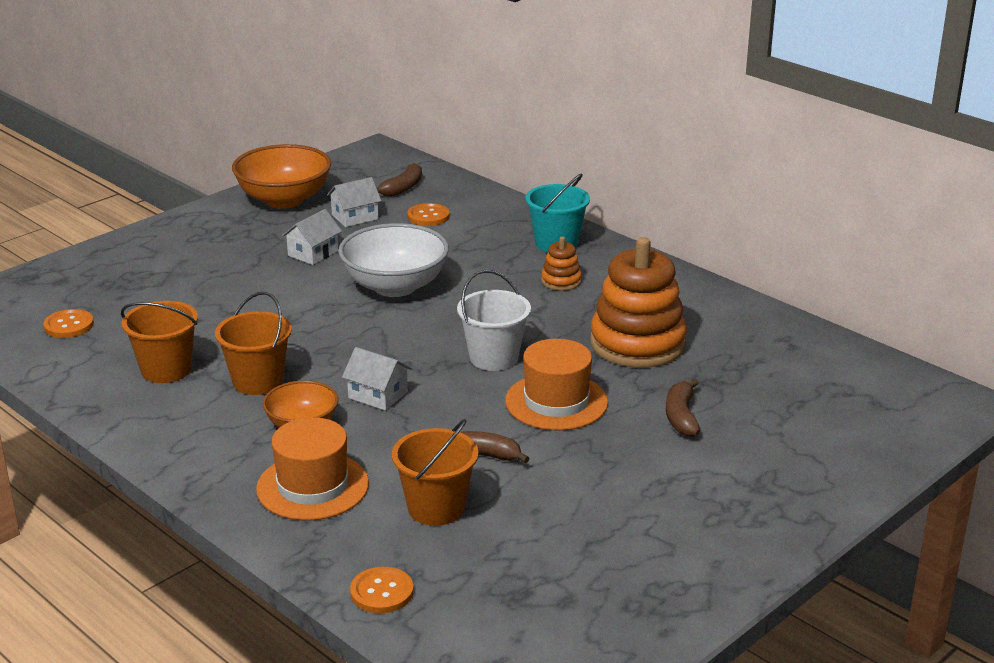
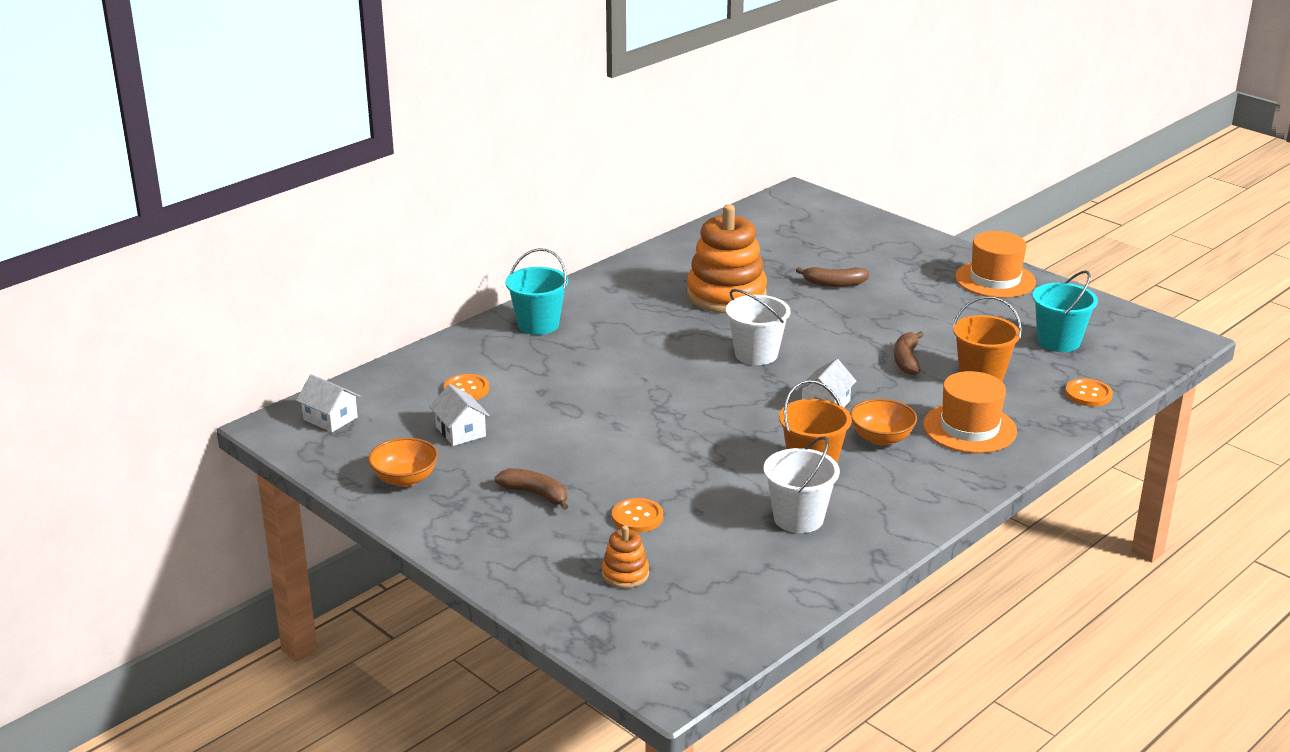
camera: 90 degrees left, 0 degrees up
orange button [43,309,94,338] -> orange button moved to [612,498,663,532]
orange bucket [121,301,198,383] -> white bucket [764,436,840,533]
orange bowl [232,144,331,208] -> orange bowl [368,438,438,487], size x0.59
white house [282,209,342,265] -> white house moved to [296,374,360,432]
white bowl [338,223,449,297] -> none
brown banana [377,163,422,197] -> brown banana moved to [494,468,568,510]
orange hat [505,339,608,430] -> orange hat moved to [955,231,1036,298]
orange stacking toy [541,236,582,291] -> orange stacking toy moved to [602,525,649,588]
none -> turquoise bucket [1032,270,1098,352]

